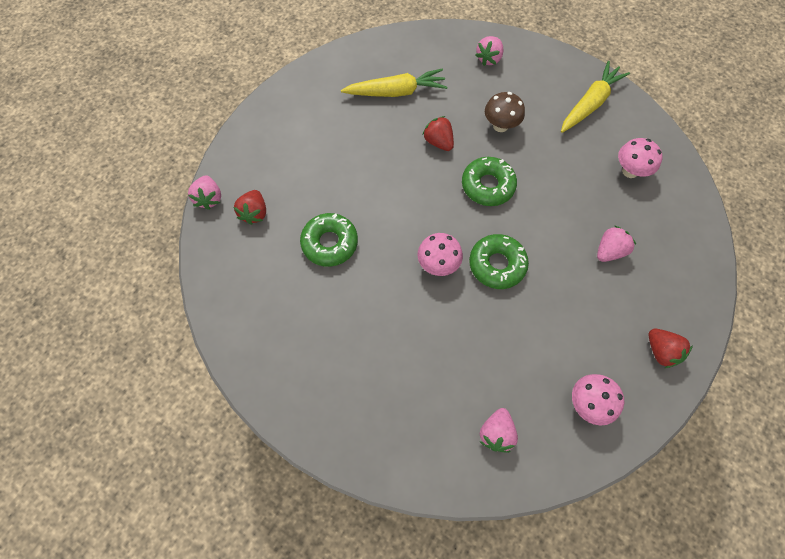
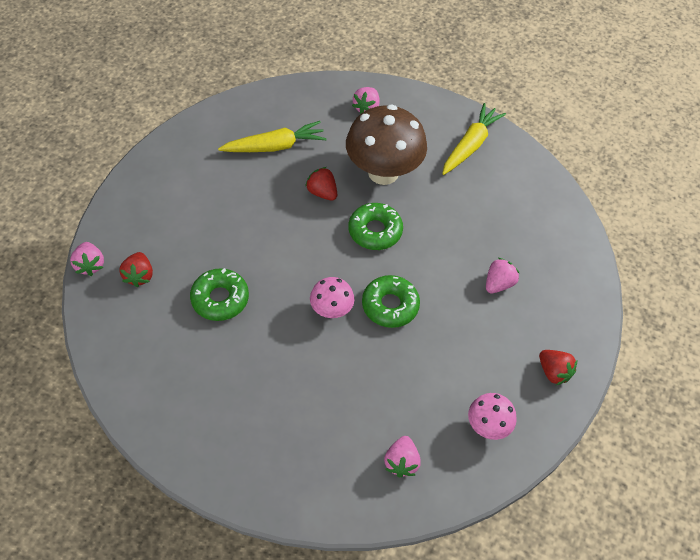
camera: 10 degrees left, 10 degrees down
brown mushroom [485,92,525,132] -> brown mushroom [346,105,427,185], size x2.00
pink mushroom [618,138,663,178] -> none

